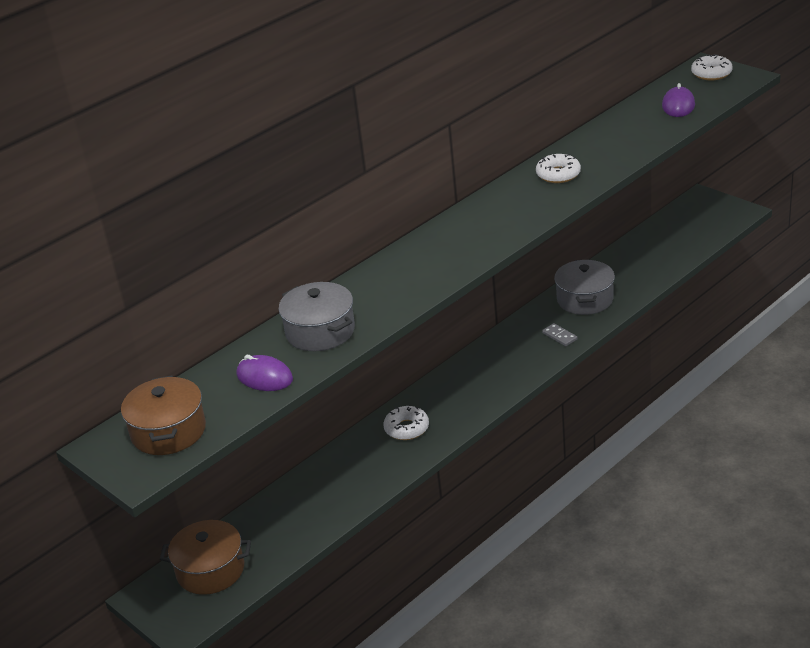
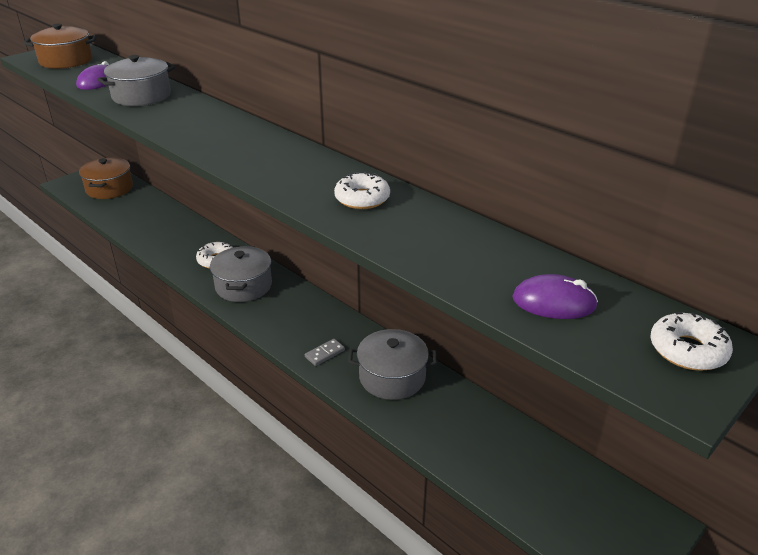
camera: 85 degrees right, 0 degrees up
none -> grey pot [210,246,272,302]

